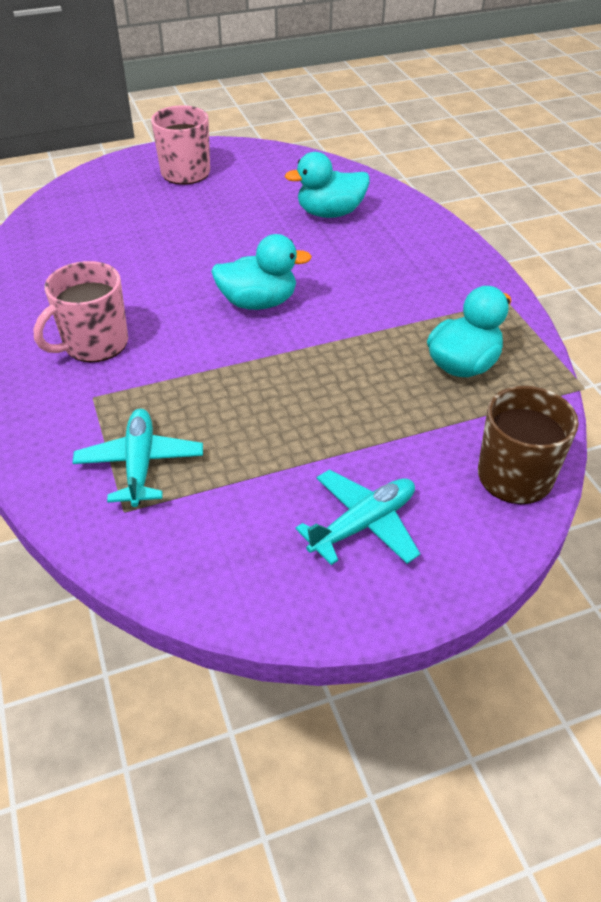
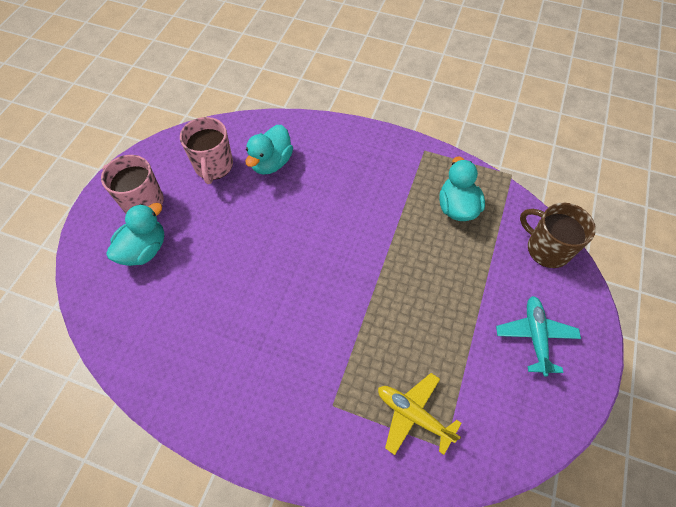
camera: 50 degrees left, 15 degrees up
pink mug [33,261,128,362] -> pink mug moved to [180,117,233,184]
turquoise plane [72,409,203,507] -> yellow plane [378,373,462,455]
turquoise duck [211,234,312,310] -> turquoise duck moved to [107,203,164,266]

